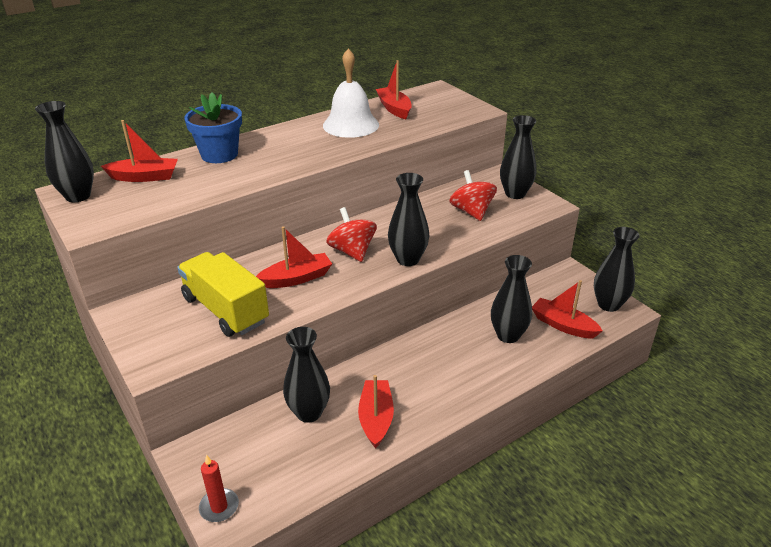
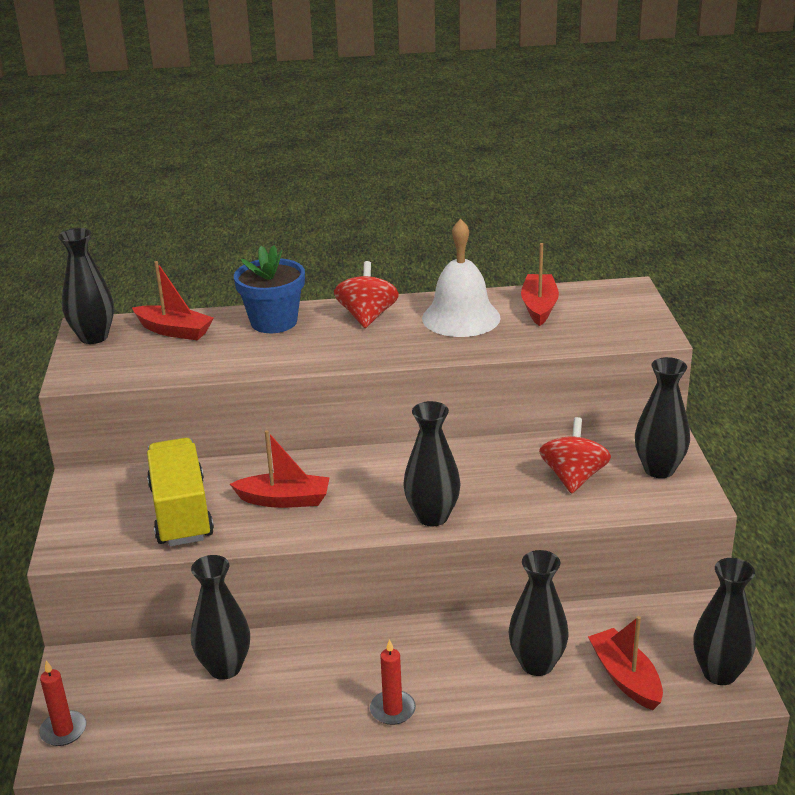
camera: 30 degrees right, 5 degrees down
red spinning top [326,207,377,262] -> red spinning top moved to [334,261,399,328]
red boat [358,375,394,448] -> none
none -> red candle [370,639,416,725]

